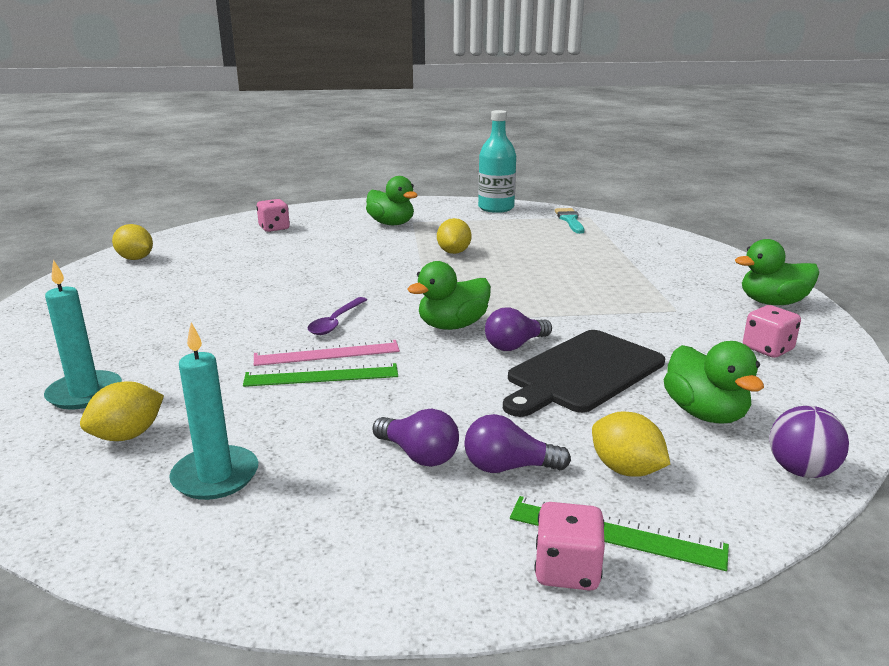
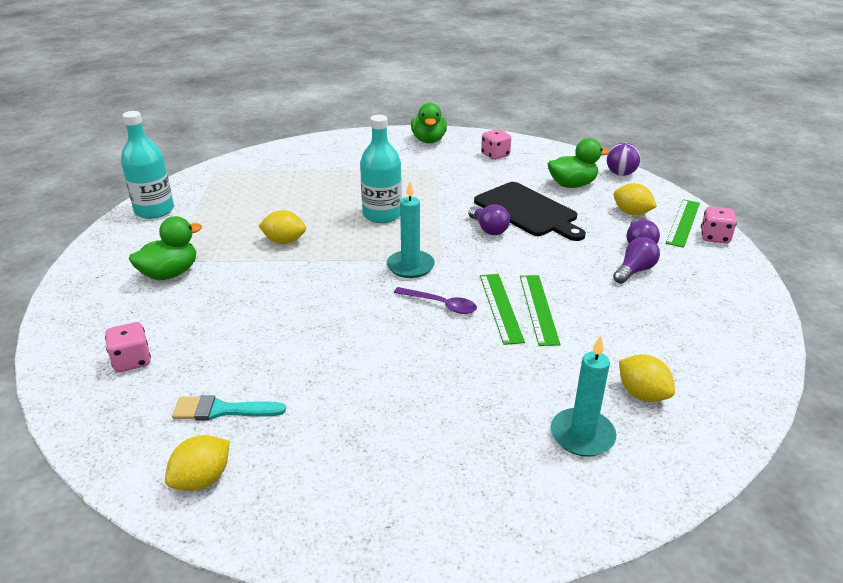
camera: 85 degrees left, 10 degrees up
turquoise candle [169,322,258,500] -> turquoise candle moved to [387,181,435,278]
pink ruler [254,340,400,366] -> green ruler [480,274,525,345]
green duck [408,261,491,330] -> none
turquoise brush [555,208,584,234] -> turquoise brush moved to [172,395,286,421]
yellow lemon [592,411,670,477] -> yellow lemon turned 75 degrees clockwise [613,183,657,215]
none -> turquoise bottle [360,115,402,223]

